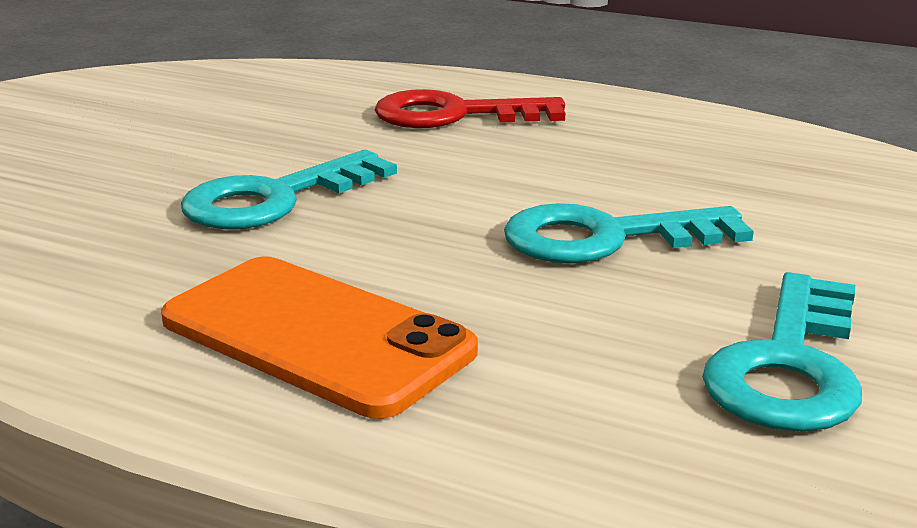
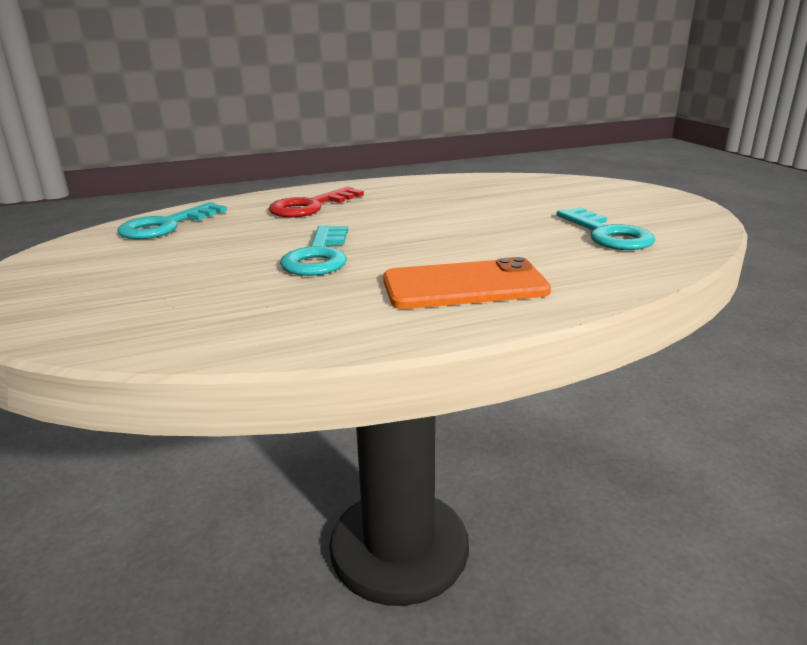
camera: 45 degrees left, 0 degrees up
turquoise key [504,203,754,263] -> turquoise key moved to [117,202,227,239]

